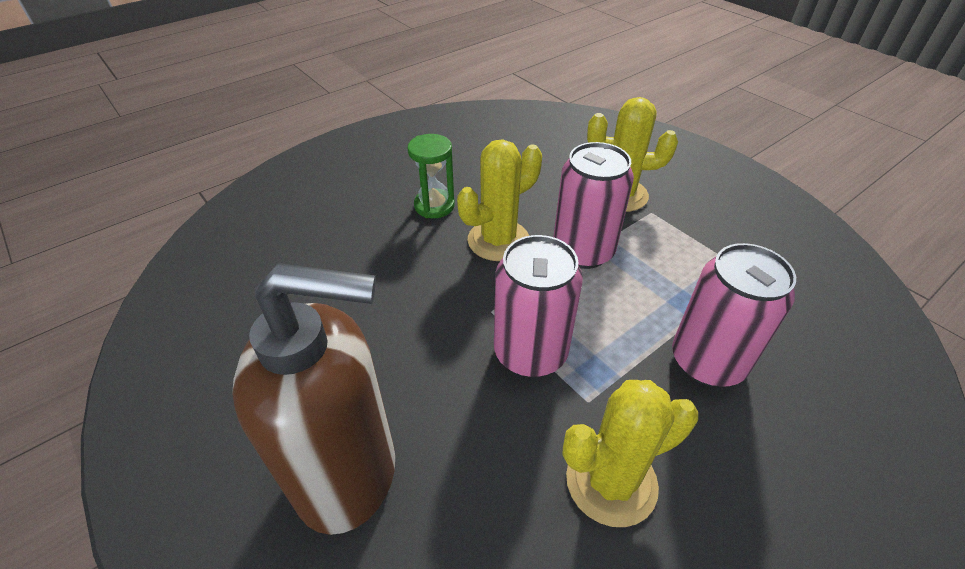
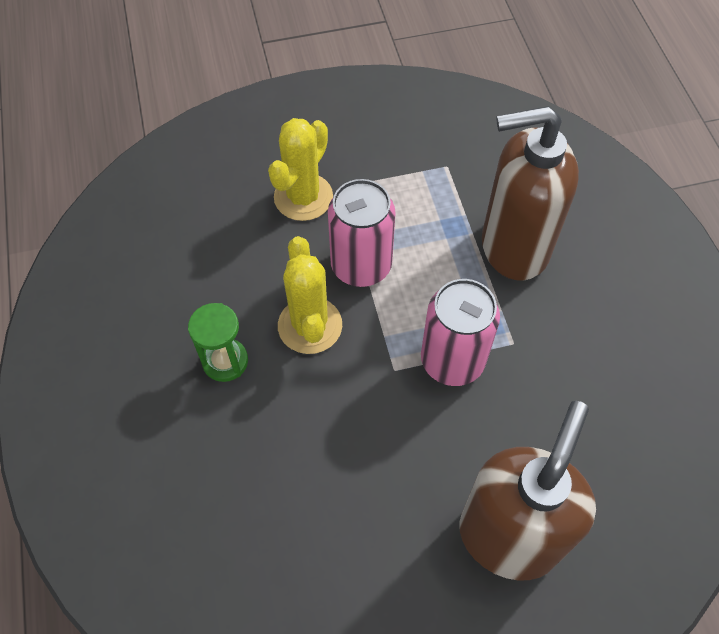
camera: 65 degrees left, 15 degrees up
yellow cactus [563,380,698,527] -> none
pink can [672,243,796,387] -> brown soap dispenser [482,106,579,281]

